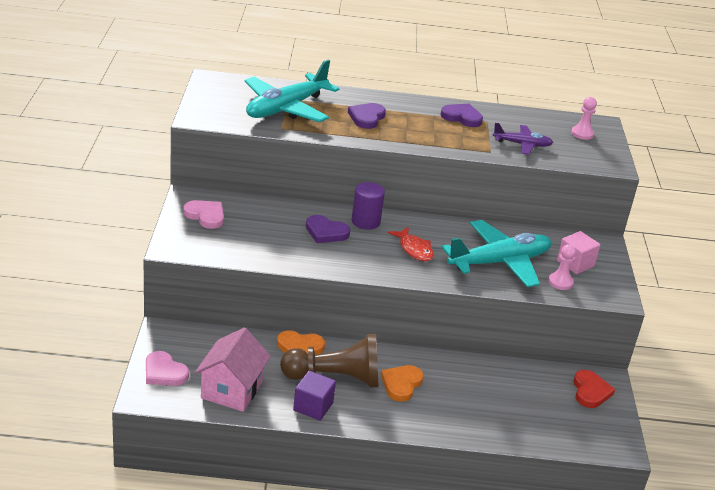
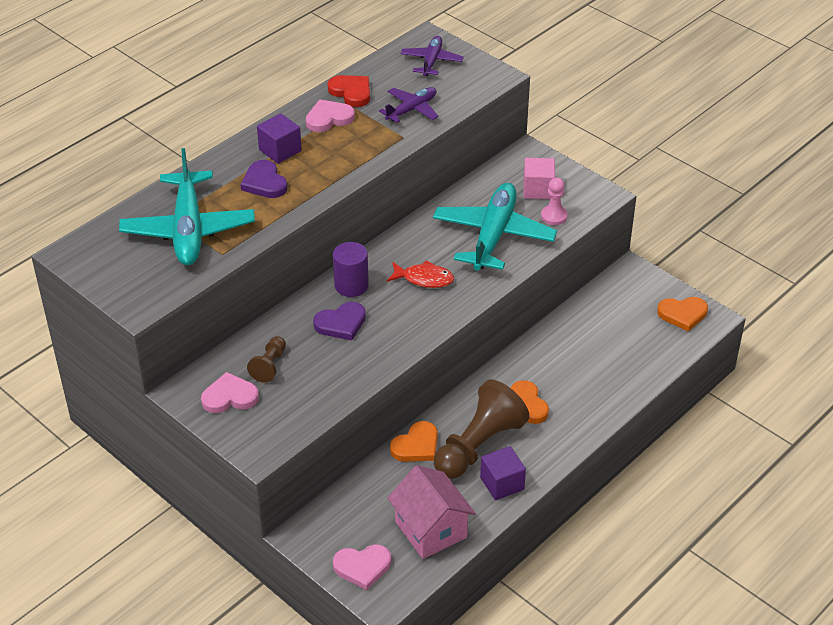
camera: 45 degrees left, 10 degrees up
purple heart [440,104,483,127] -> pink heart [306,100,355,132]
pink pawn [571,97,597,140] -> purple plane [401,36,464,76]
red heart [573,370,615,408] -> red heart moved to [328,75,370,107]
none -> brown pawn [247,336,286,383]
none -> purple cube [257,113,302,164]
none -> orange heart [657,297,708,331]

